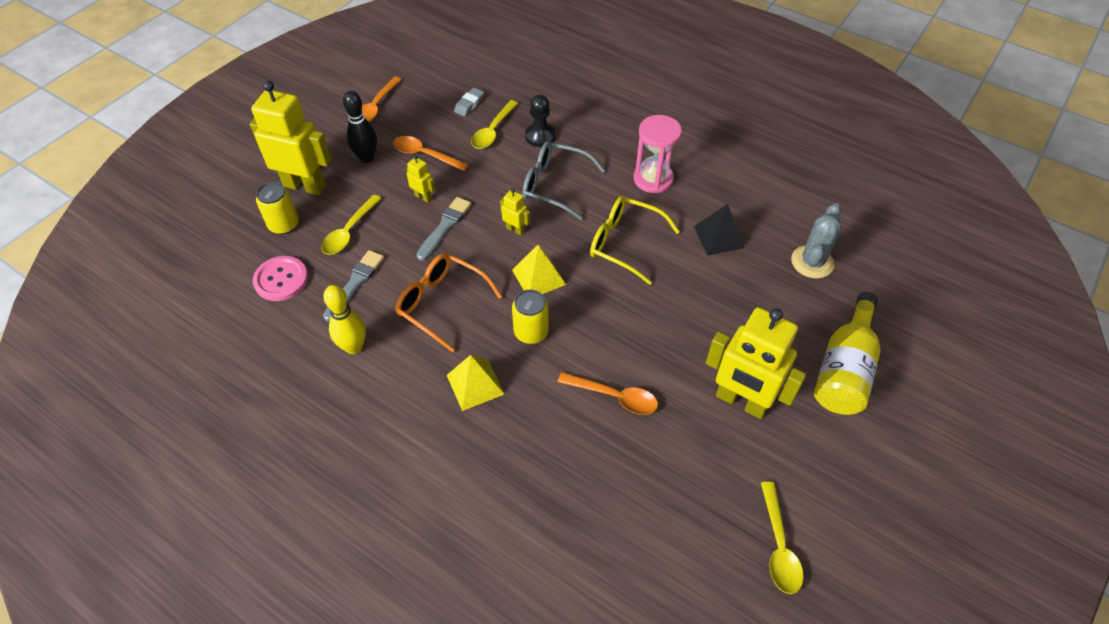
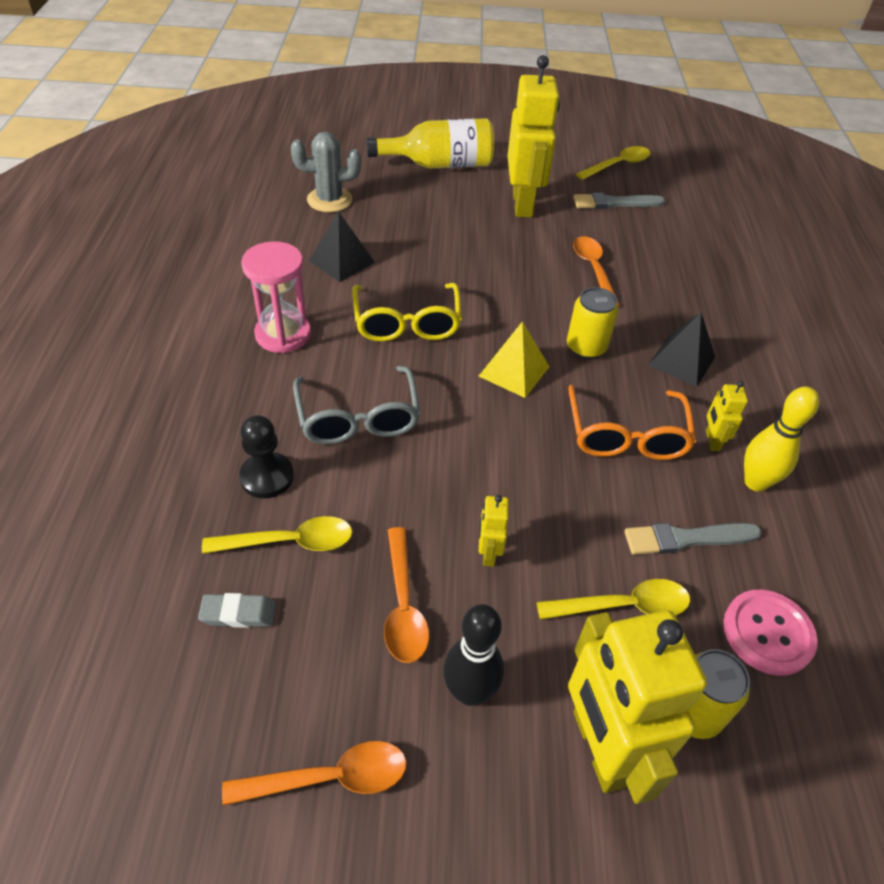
camera: 125 degrees left, 5 degrees down
grey brush [417,197,471,261] -> grey brush moved to [573,193,665,209]
yellow pyramid [447,355,504,411] -> black pyramid [648,312,715,387]
yellow robot [500,188,530,236] -> yellow robot moved to [706,381,748,451]

